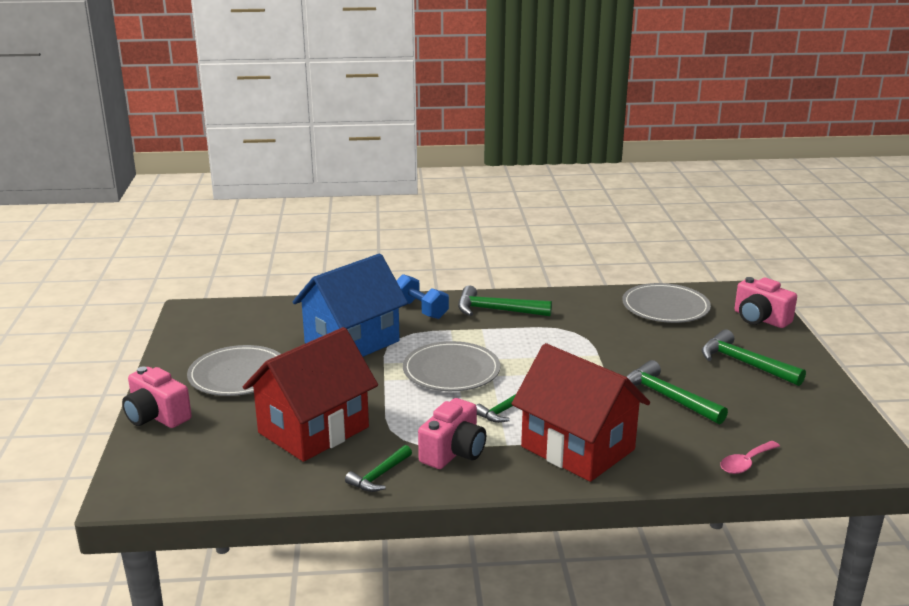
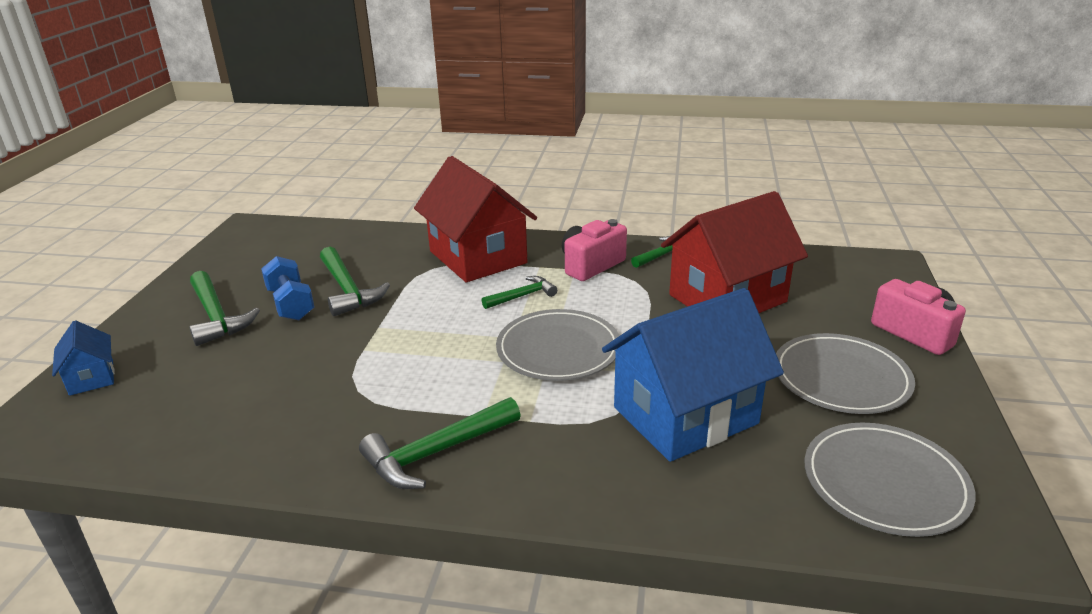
camera: 165 degrees left, 5 degrees up
blue dumbbell [396,274,449,319] -> blue dumbbell moved to [261,256,315,320]
green hammer [458,285,552,317] -> green hammer turned 120 degrees clockwise [359,397,521,489]
grey plate [622,283,711,323] -> grey plate moved to [805,423,976,537]
pink spoon [720,441,780,474] -> none
pink camera [734,277,797,328] -> blue house [52,320,115,396]

